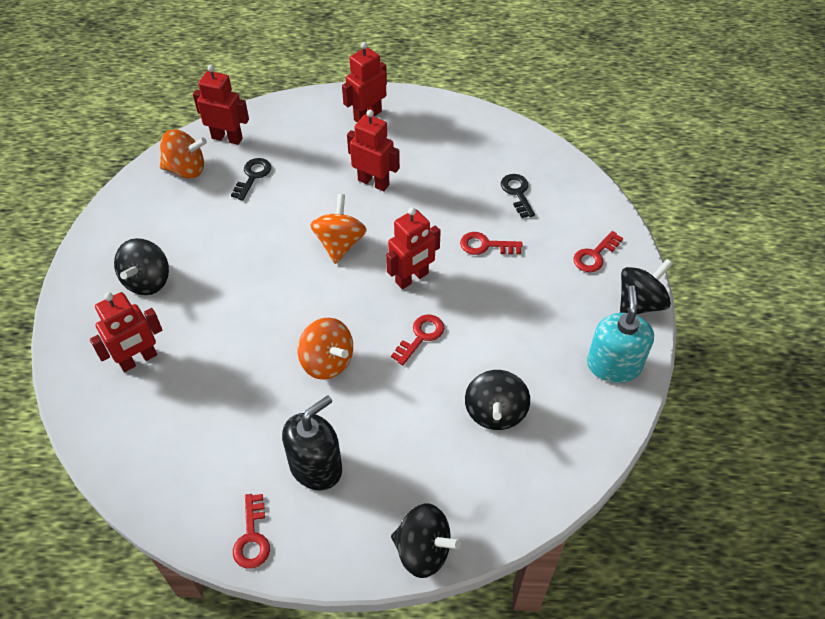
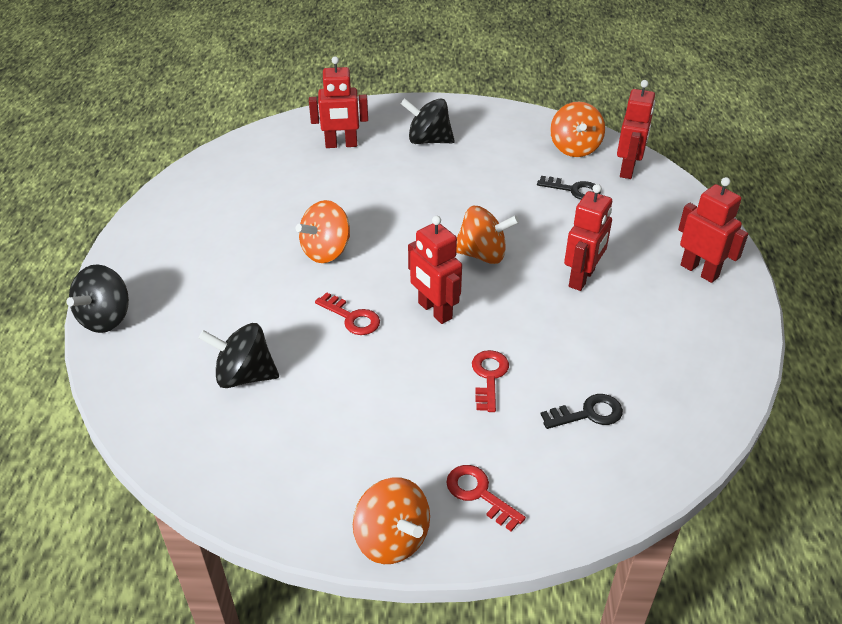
camera: 90 degrees right, 10 degrees down
red robot [90,292,162,372] -> red robot turned 60 degrees counterclockwise [309,56,368,148]
red key [233,494,270,569] -> none
black soap dispenser [282,396,342,491] -> none
turquoise soap dispenser [587,285,654,383] -> none
black spinning top [620,259,673,314] -> orange spinning top [353,477,430,564]

